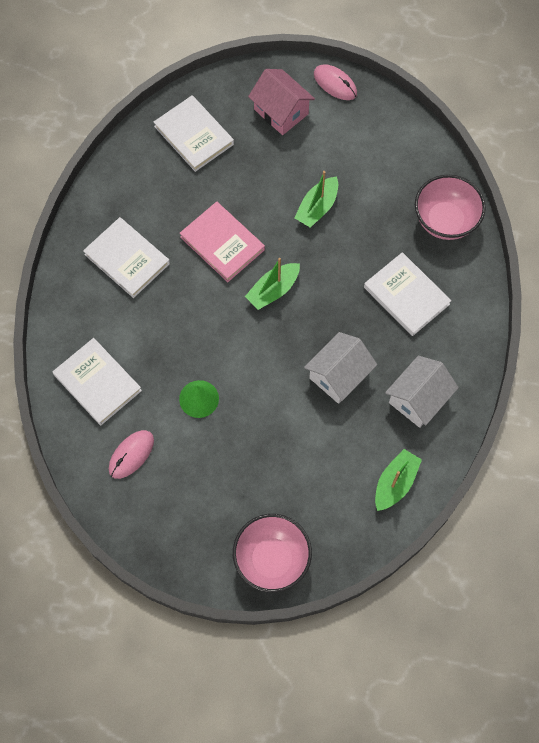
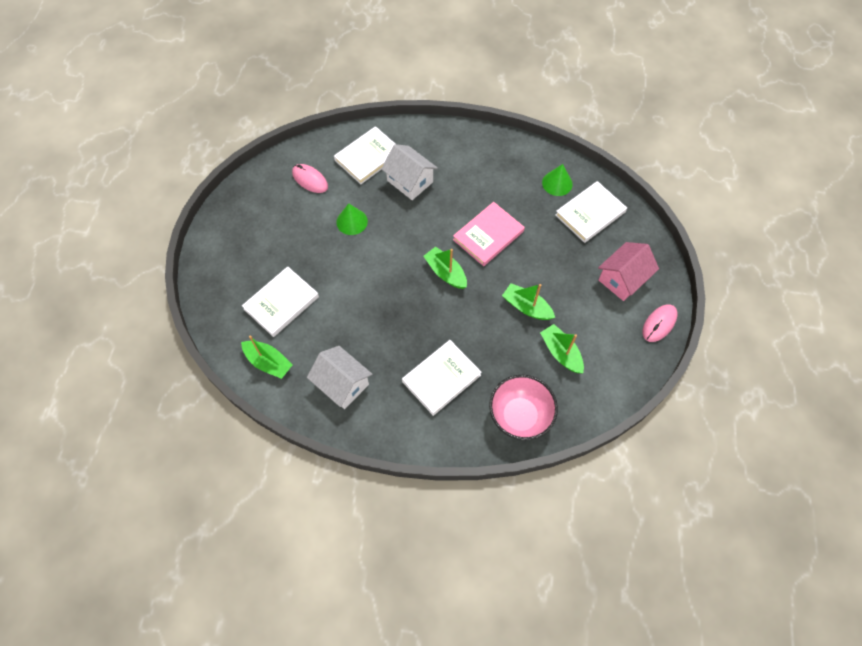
camera: 90 degrees right, 5 degrees down
white book [83,217,170,298] -> white book moved to [242,266,319,337]
pink bowl [233,514,312,593] -> none
white house [304,332,377,404] -> white house moved to [381,144,438,200]
none -> green boat [540,324,584,373]
none -> green cone [542,164,573,196]

